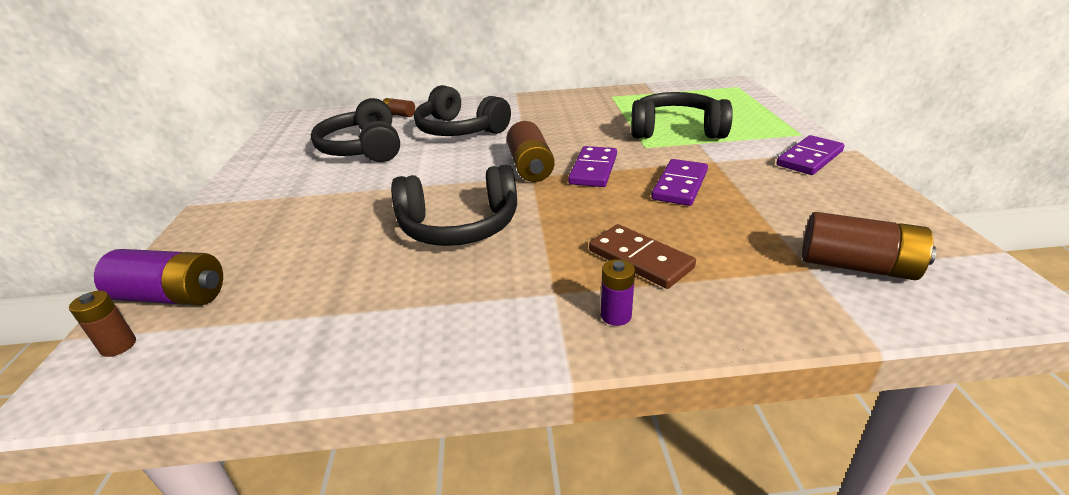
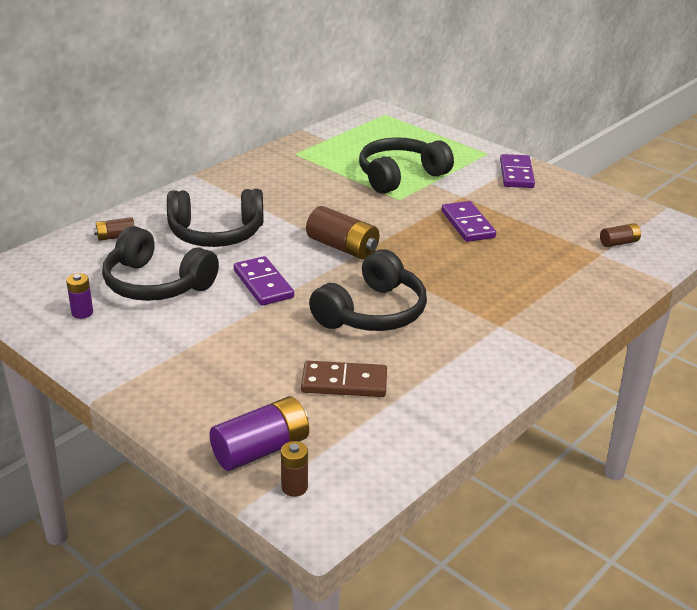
camera: 45 degrees left, 0 degrees up
purple domino [568,146,617,187] -> purple domino moved to [234,256,294,306]
brown domino [589,224,696,289] -> brown domino moved to [301,361,387,397]
purple battery [601,259,635,326] -> purple battery moved to [66,273,93,319]
brown battery [802,212,936,280] -> brown battery [600,223,641,247], size x0.55

